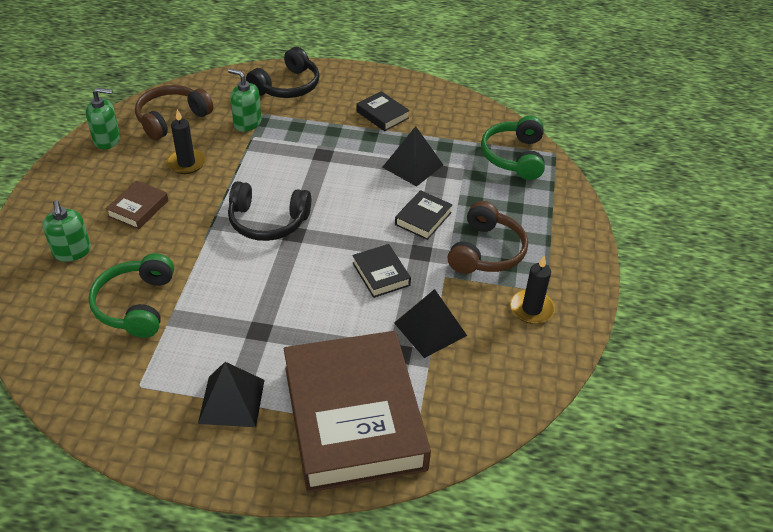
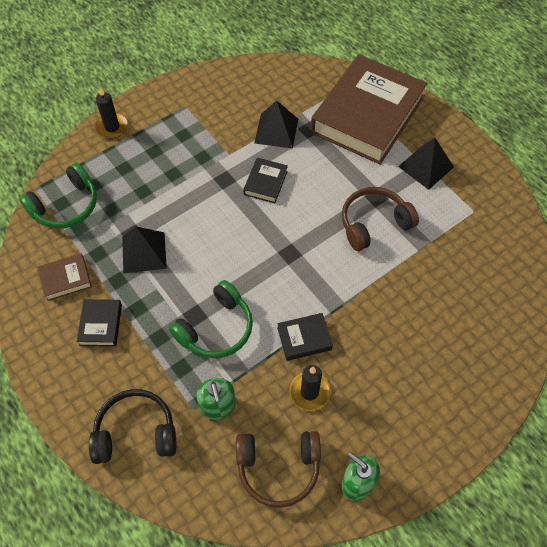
camera: 135 degrees left, 15 degrees up
green soap dispenser [42,200,91,262] -> none
green headphones [89,253,174,338] -> green headphones moved to [169,280,253,358]
brown book [106,181,168,230] -> brown book moved to [38,254,92,301]
black headphones [228,181,311,241] -> none
black book [395,190,453,240] -> black book moved to [277,313,333,361]
brown headphones [448,201,528,274] -> brown headphones moved to [342,187,419,251]
black candle [510,256,555,324] -> black candle moved to [95,87,128,139]

